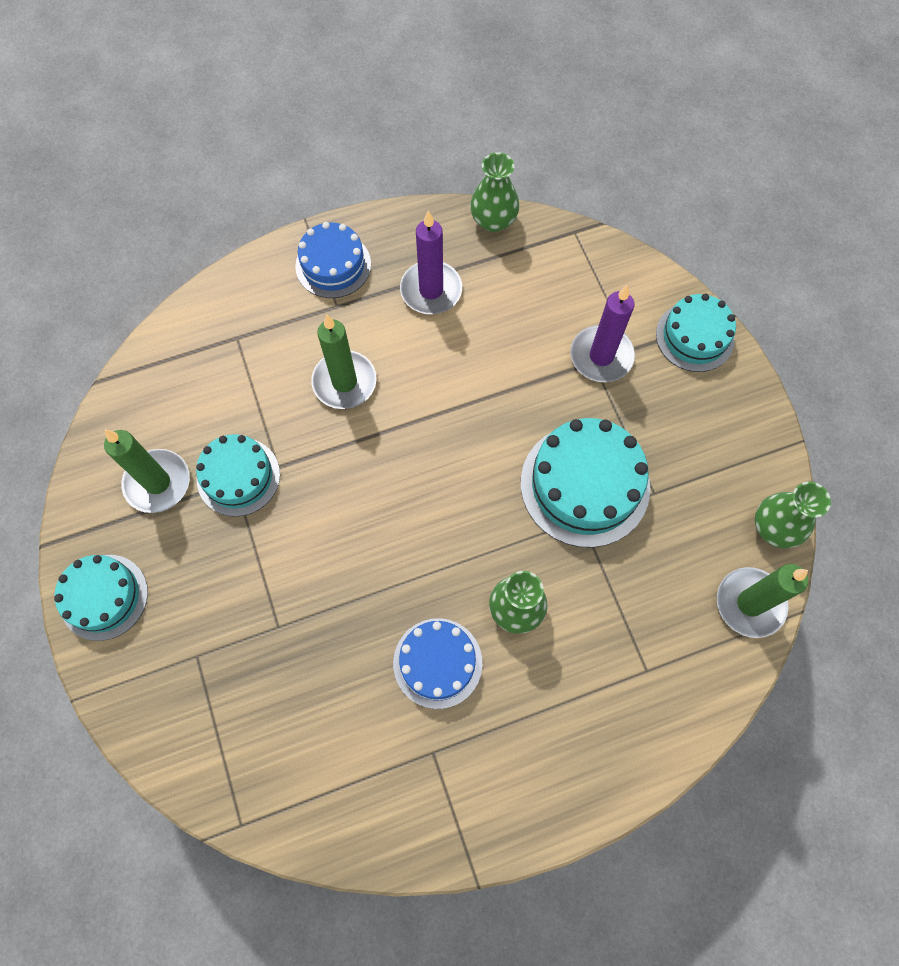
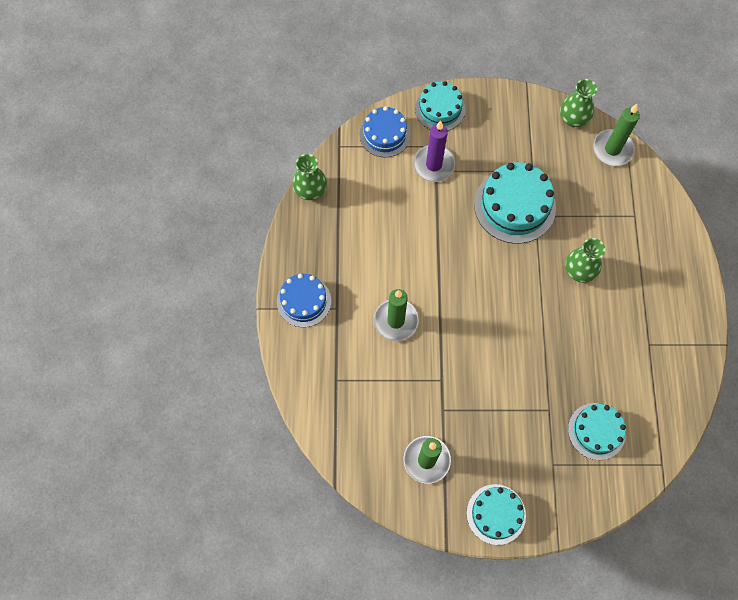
camera: 70 degrees left, 0 degrees up
turquoise cake [196,434,280,517] -> turquoise cake moved to [568,403,626,460]
blue cake [393,618,483,709] -> blue cake moved to [360,106,410,157]
purple candle [400,210,462,314] -> none

